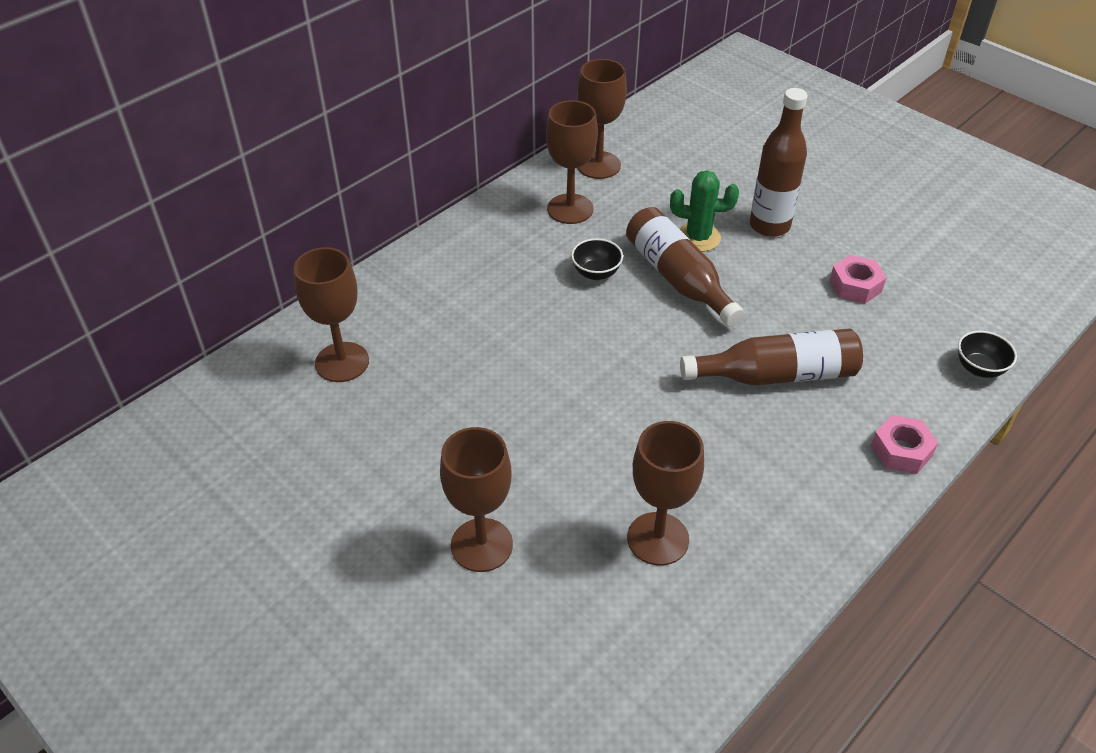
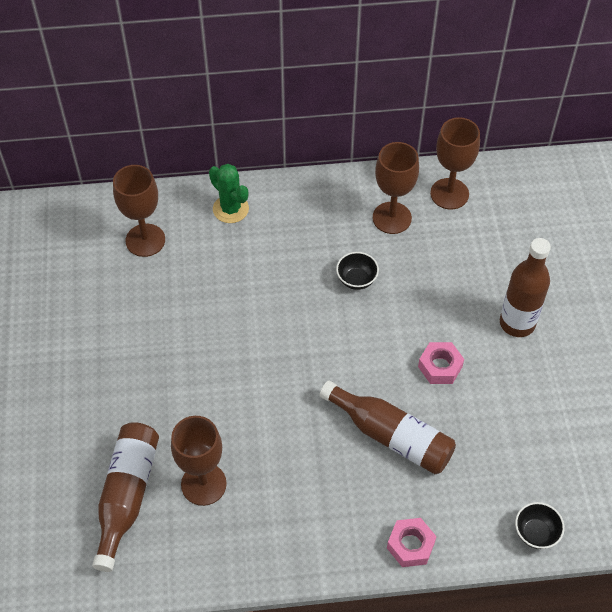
camera: 40 degrees right, 10 degrees up
brown goblet [440,427,513,572] -> none
brown bottle [626,207,745,327] -> brown bottle moved to [92,422,159,572]
green cactus [670,170,739,252] -> green cactus moved to [209,164,249,223]
pink nut [830,255,886,304] -> pink nut moved to [418,342,464,384]

